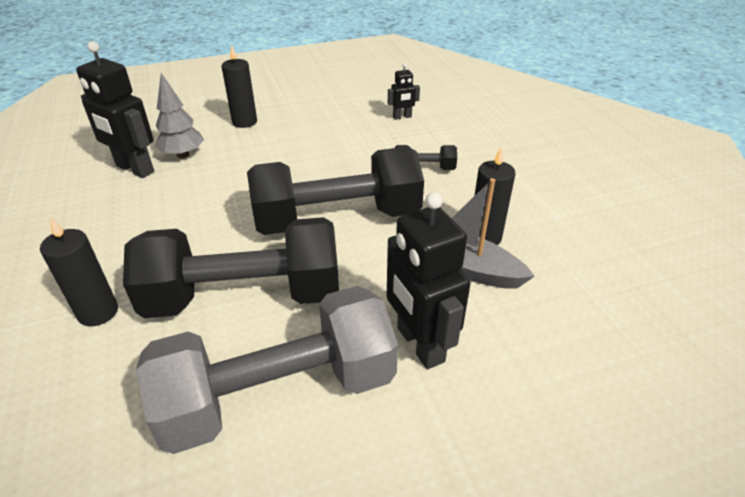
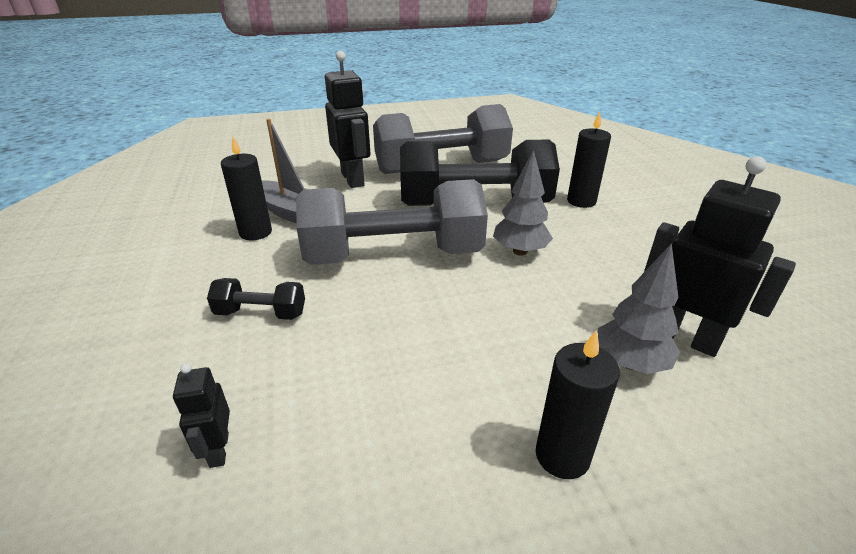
camera: 175 degrees left, 5 degrees down
black dumbbell [247,147,424,235] -> grey dumbbell [296,179,488,265]
black robot [388,63,420,120] -> black robot turned 90 degrees counterclockwise [173,363,230,468]
none -> grey tree [493,150,553,256]

